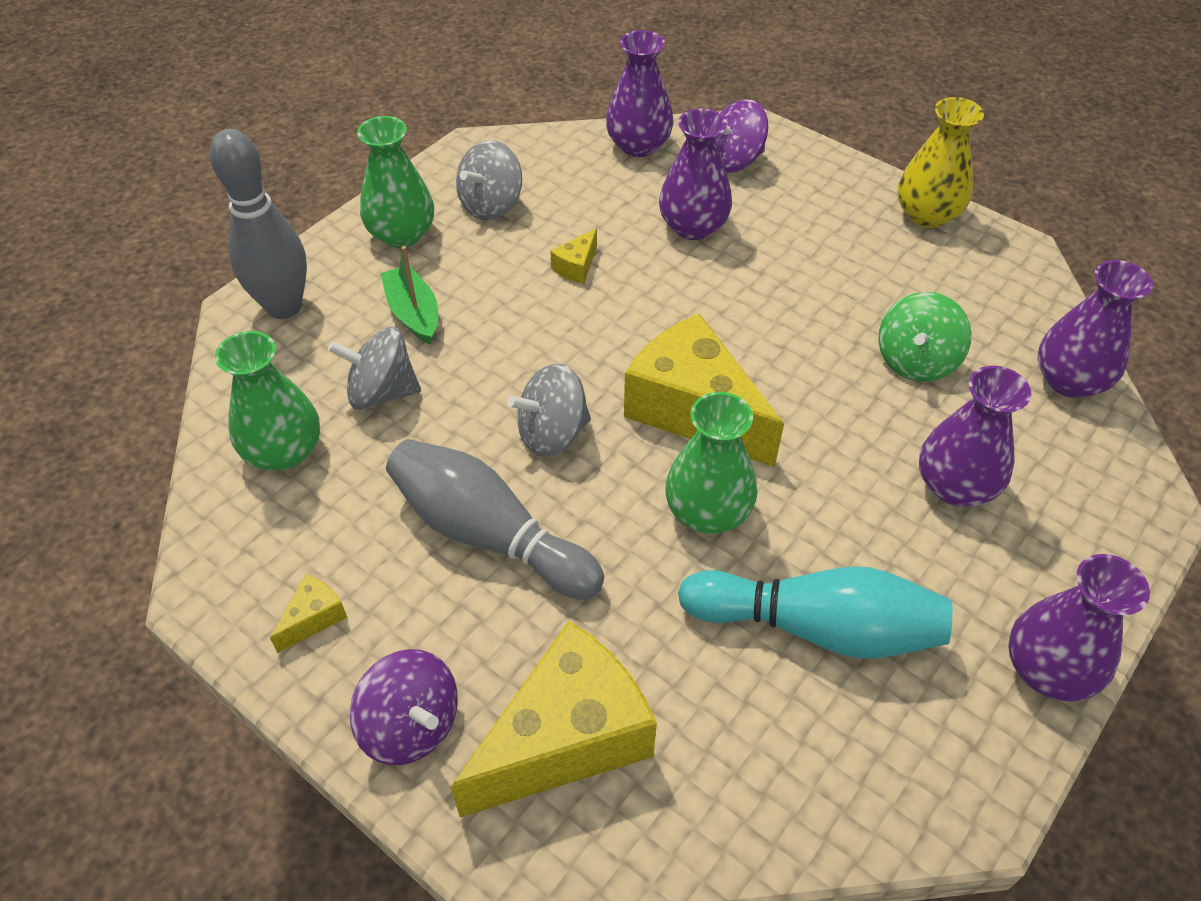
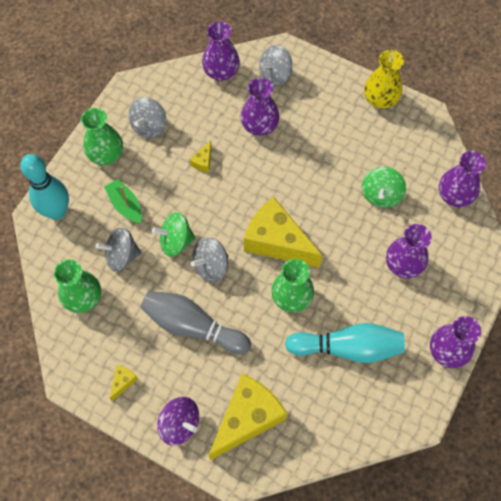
camera: 10 degrees left, 15 degrees up
grey bowling pin [210,129,307,319] -> turquoise bowling pin [20,154,69,220]
purple spinning top [716,99,768,173] -> grey spinning top [259,45,292,87]
none -> green spinning top [152,212,196,257]

